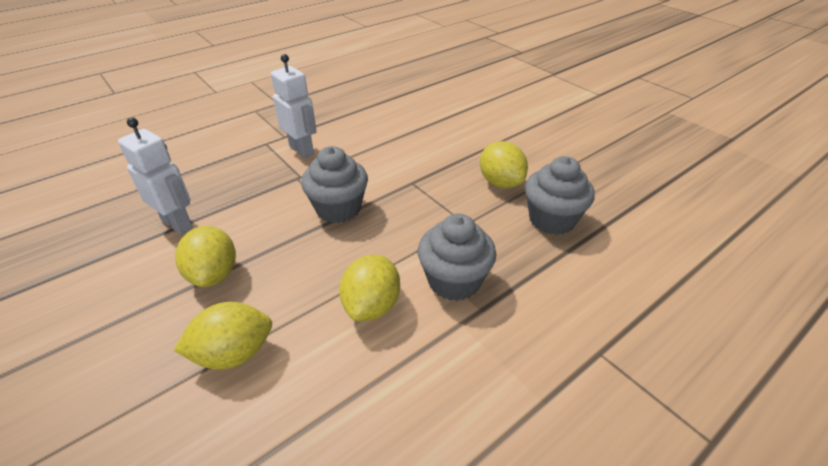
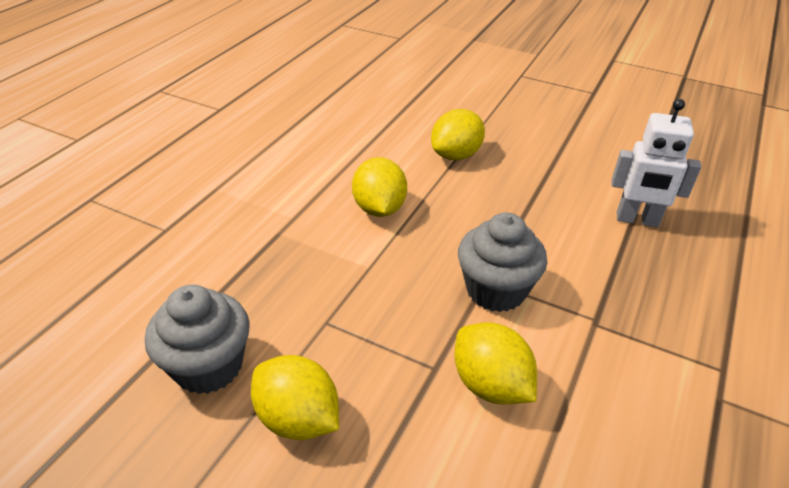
camera: 155 degrees right, 0 degrees up
yellow lemon [175,226,236,287] -> yellow lemon moved to [454,322,537,404]
white robot [271,54,317,159] -> none
grey cupcake [418,214,496,301] -> none

